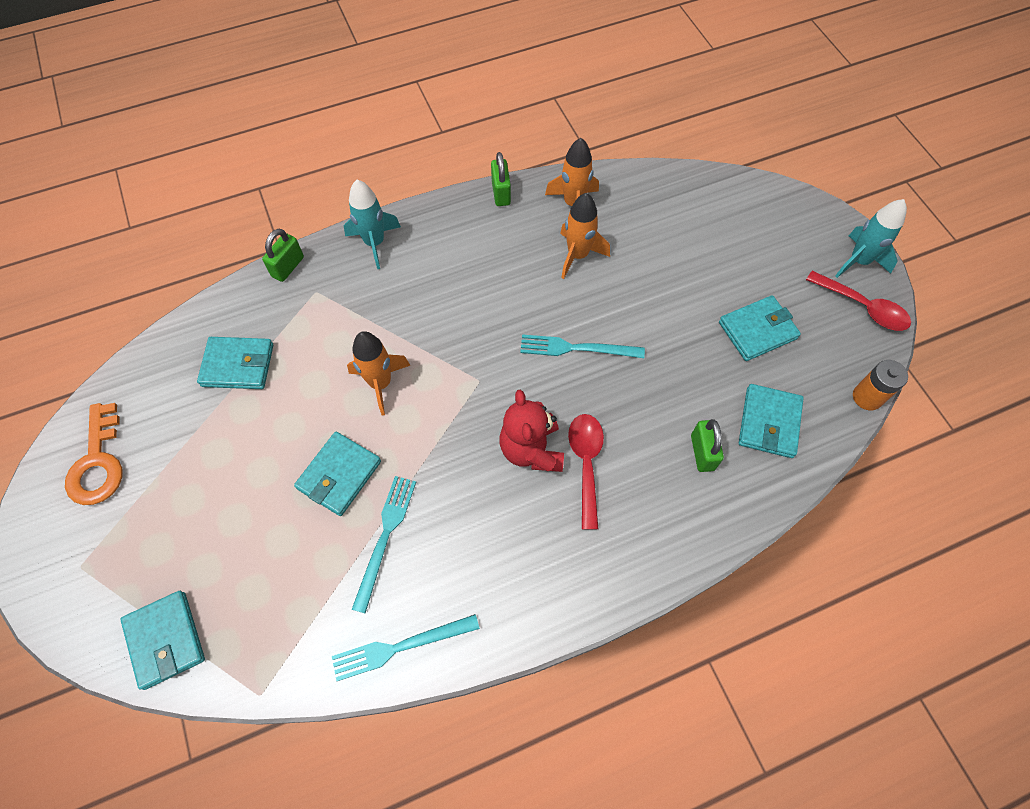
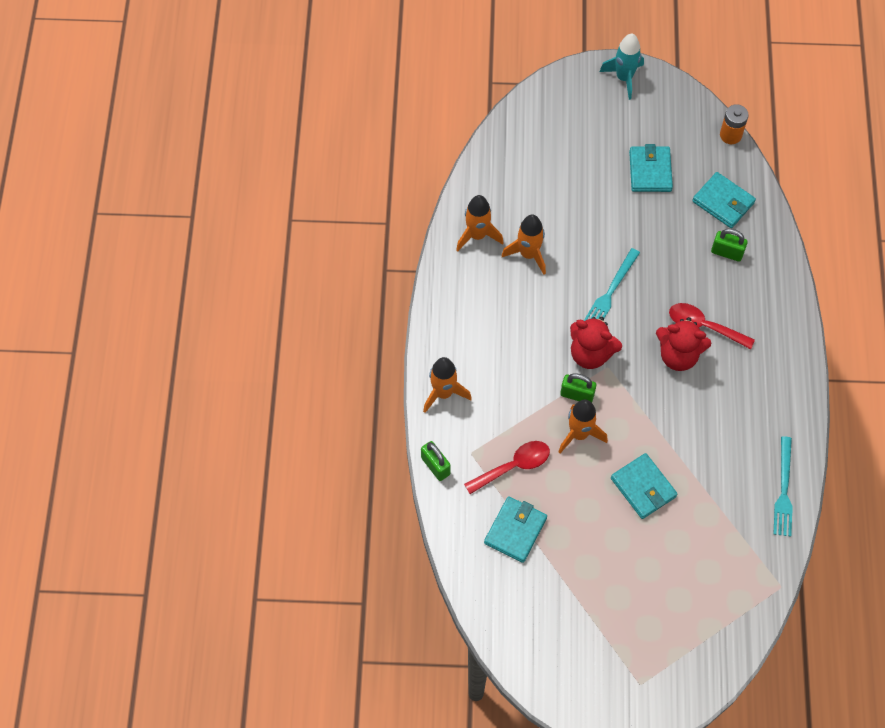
camera: 65 degrees left, 0 degrees up
orange key [65,403,122,505] -> none
turquoise wallet [120,591,205,690] -> none
turquoise rocket [344,180,401,269] -> orange rocket [423,357,472,413]
turquoise fork [352,476,416,614] -> none
green padlock [491,152,511,206] -> green padlock moved to [560,373,596,403]
red spoon [806,271,911,331] -> red spoon moved to [464,441,550,494]
none -> red teddy bear [570,317,622,369]

